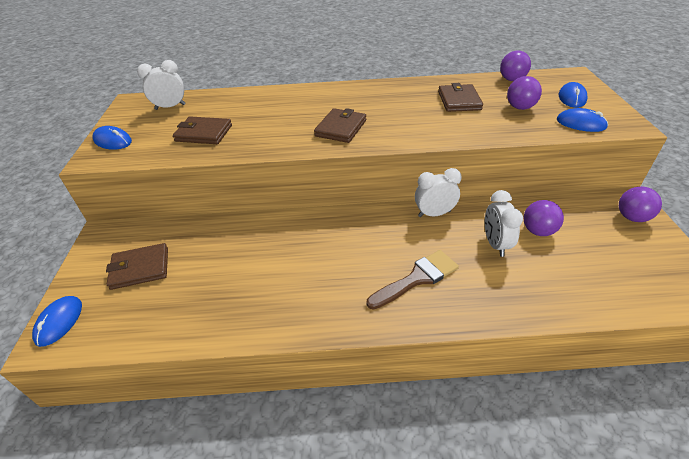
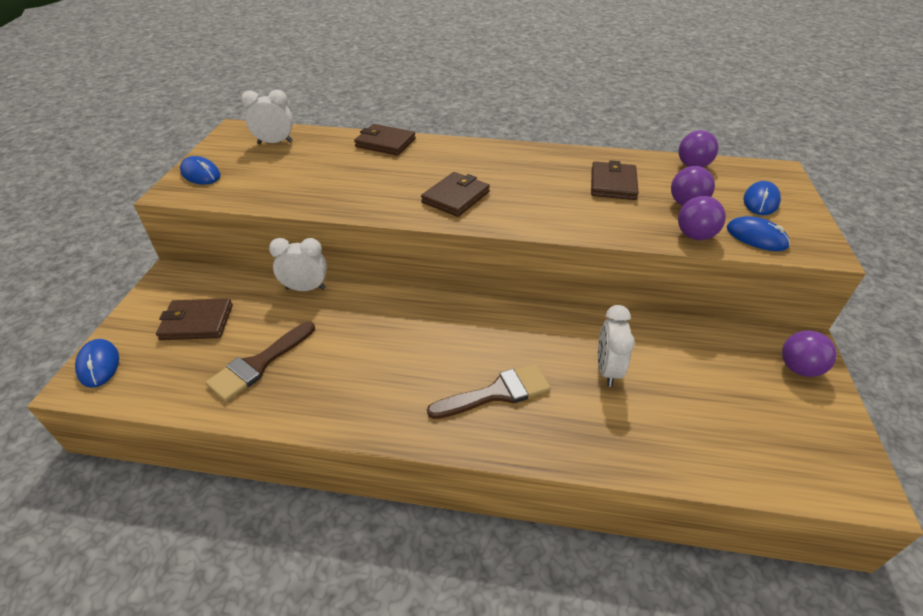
camera: 10 degrees right, 0 degrees up
blue mouse [32,296,82,347] -> blue mouse turned 45 degrees counterclockwise [75,339,119,388]
brown wallet [173,116,232,144] -> brown wallet moved to [354,124,416,156]
white clock [415,168,462,217] -> white clock moved to [269,238,327,291]
purple ball [524,200,564,236] -> purple ball moved to [678,196,726,240]
none -> brown brush [205,322,315,401]

